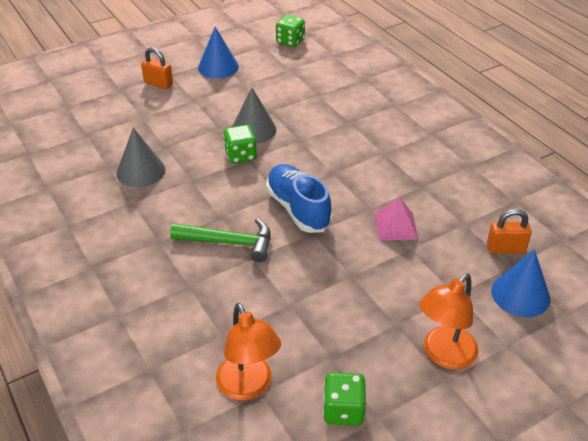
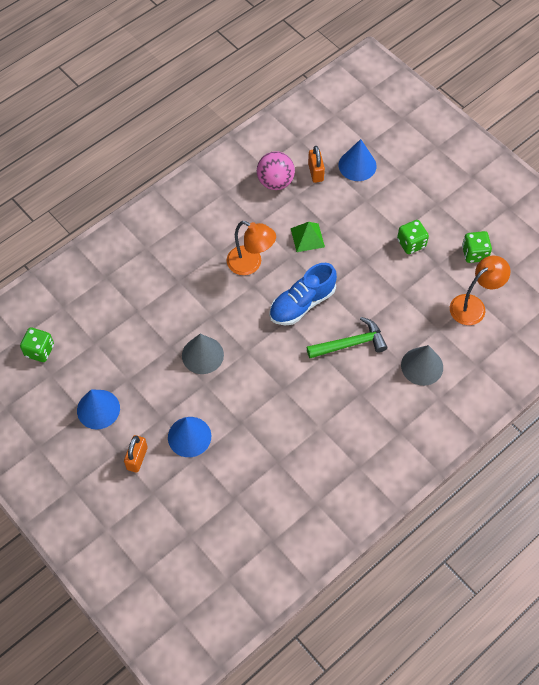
camera: 100 degrees left, 20 degrees up
grey cone [116,128,166,187] -> grey cone moved to [401,345,443,386]
green hammer [170,218,271,262] -> green hammer turned 75 degrees clockwise [307,317,387,358]
green dice [223,125,257,164] -> green dice moved to [397,220,429,254]
pink pyramid [375,198,418,241] -> green pyramid [291,222,325,252]
orange lamp [419,273,479,369] -> orange lamp moved to [227,221,276,275]
none -> blue cone [168,417,211,457]
none -> pink ball [257,151,295,190]

